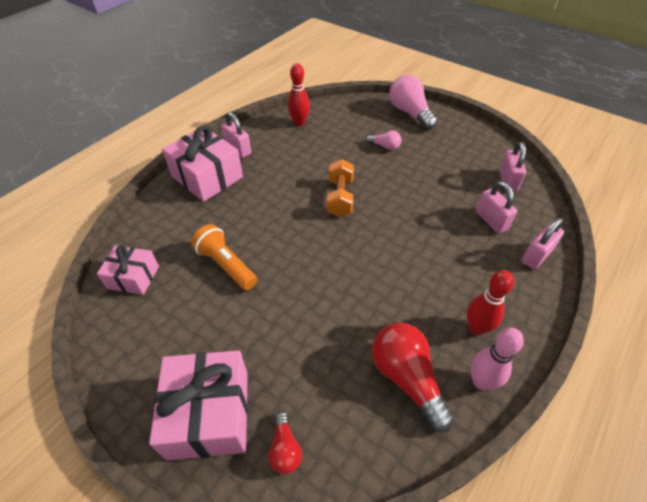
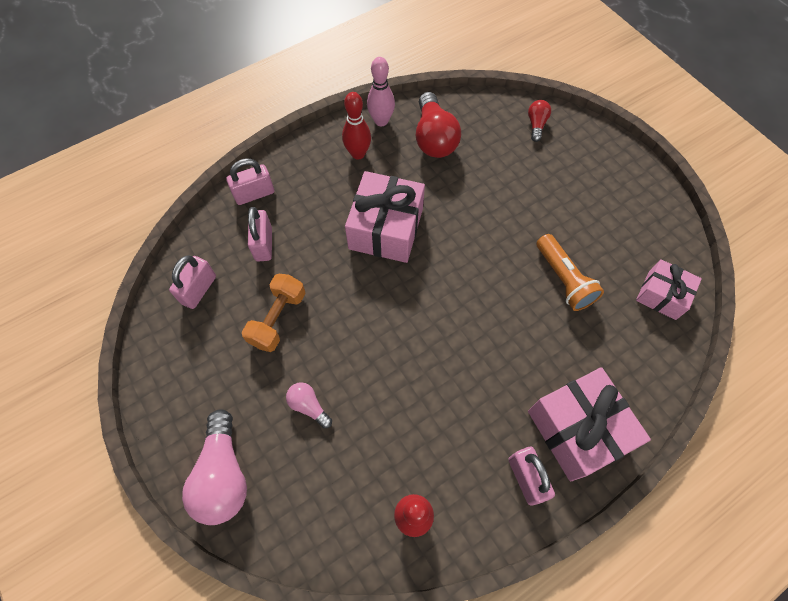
camera: 160 degrees left, 15 degrees up
pink gift [149,350,248,461] -> pink gift moved to [345,171,425,263]
orange dumbbell [327,159,354,217] -> orange dumbbell moved to [242,274,306,352]

